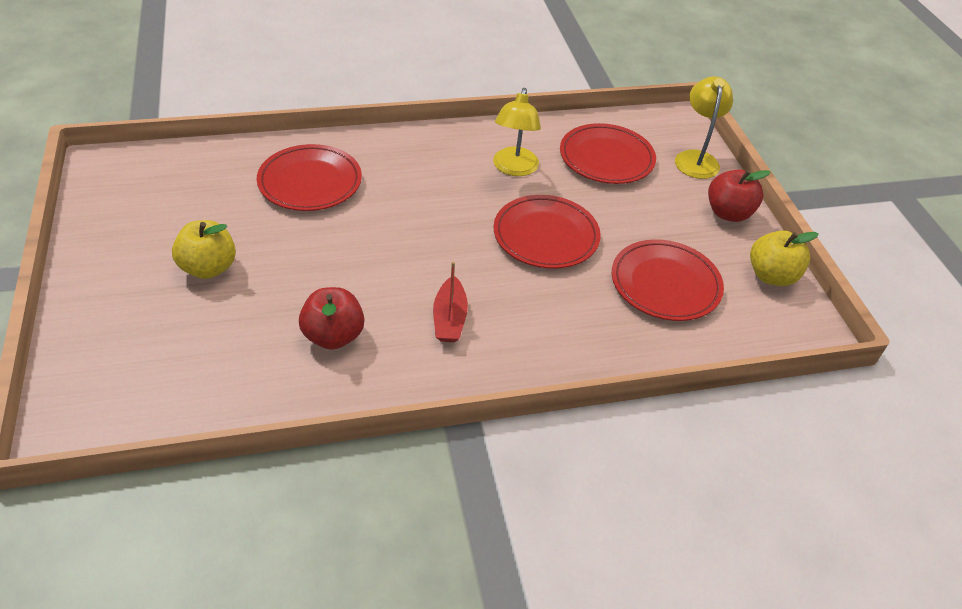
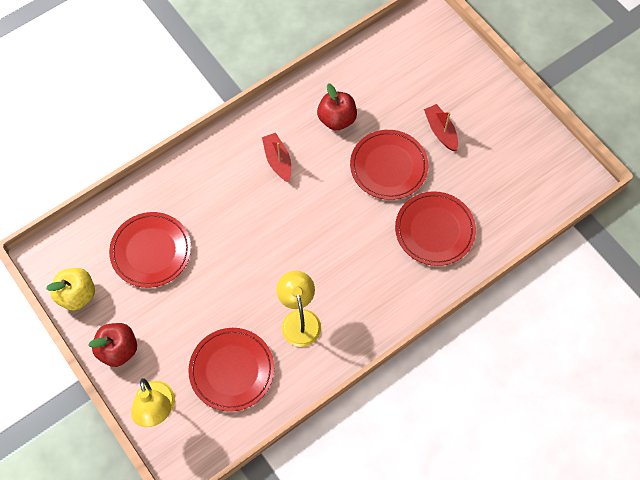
camera: 160 degrees right, 20 degrees up
yellow apple [172,220,236,279] -> red boat [424,104,458,151]
red plate [494,195,601,269] -> red plate moved to [350,130,428,200]

